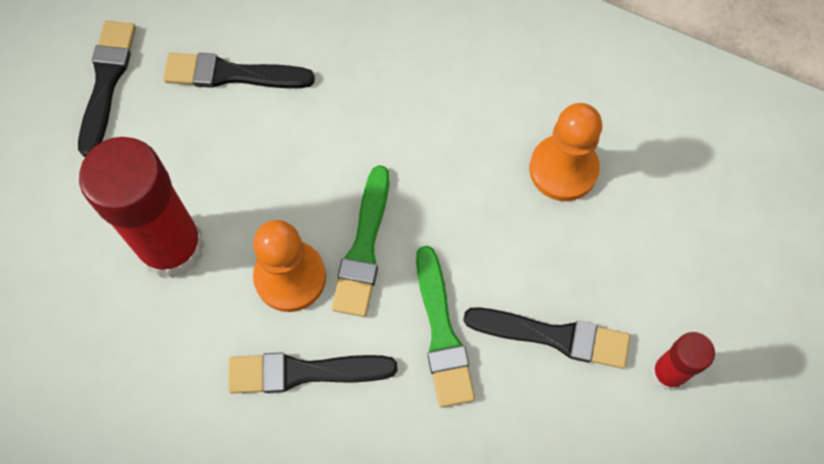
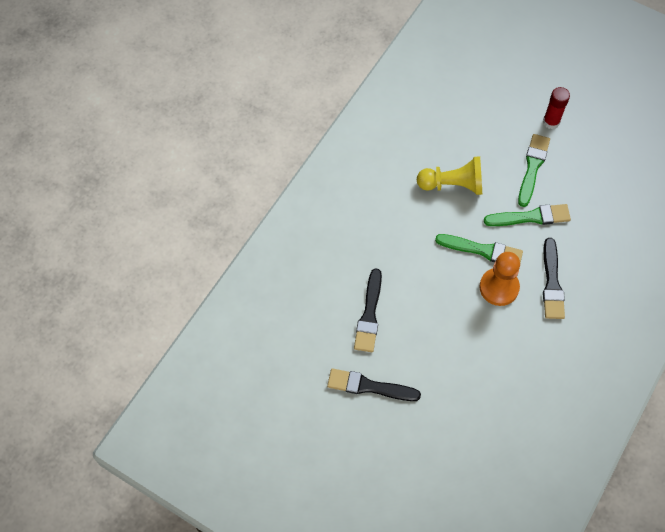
camera: 85 degrees left, 5 degrees down
red glue stick [79,137,205,278] -> none
black brush [463,307,630,369] -> green brush [518,134,550,207]
orange pawn [529,103,602,201] -> none
none -> yellow pawn [417,156,482,195]

